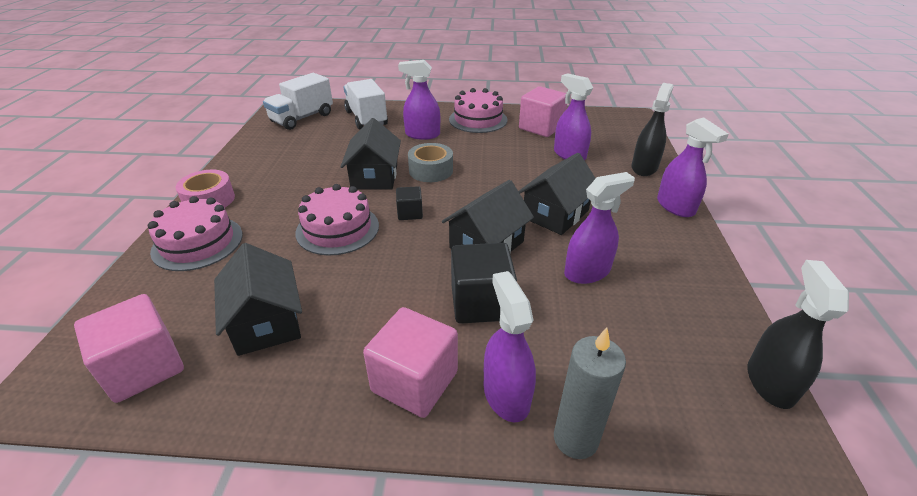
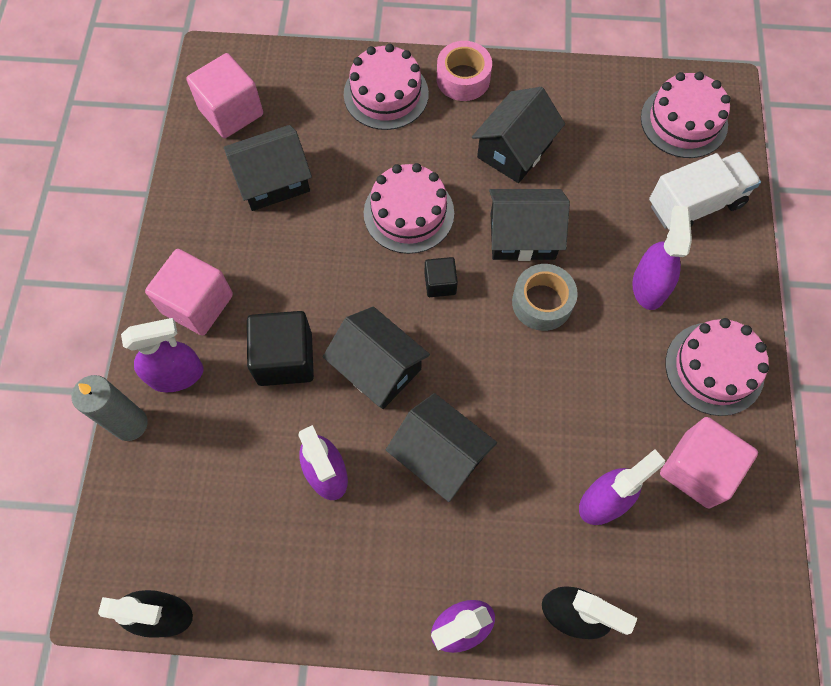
camera: 90 degrees right, 30 degrees up
white truck [263,73,333,130] -> pink cake [641,72,731,158]
none -> black house [472,87,565,183]

